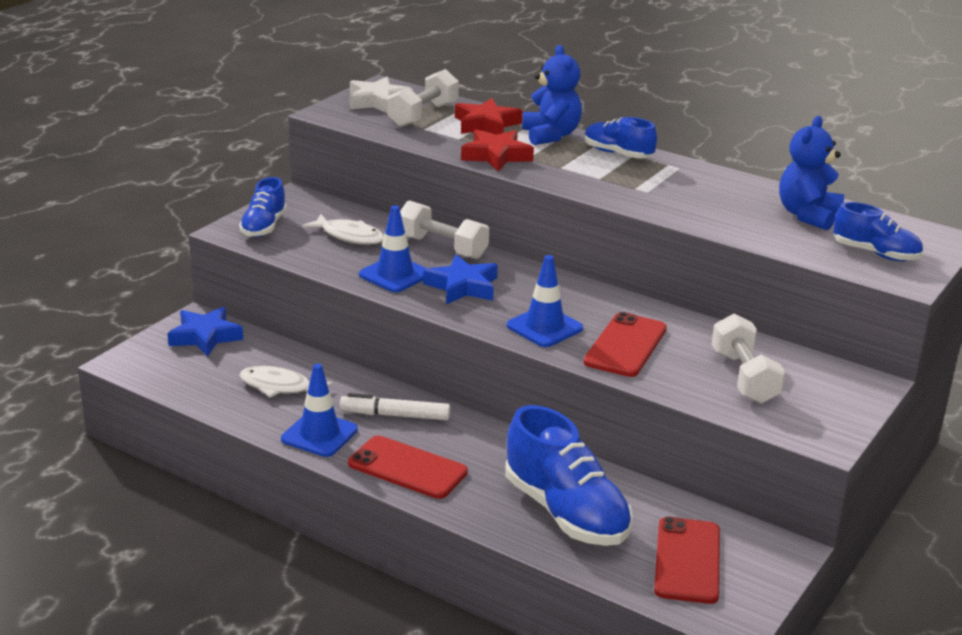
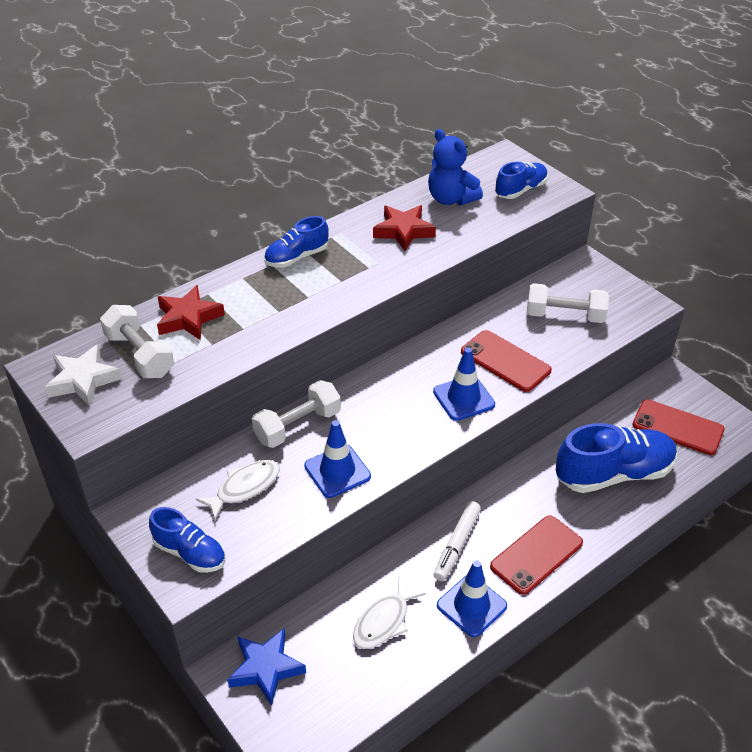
camera: 70 degrees left, 15 degrees up
blue star [423,255,498,304] -> none
red star [461,129,534,171] -> red star moved to [373,205,436,251]
blue teddy bear [522,45,582,145] -> none

